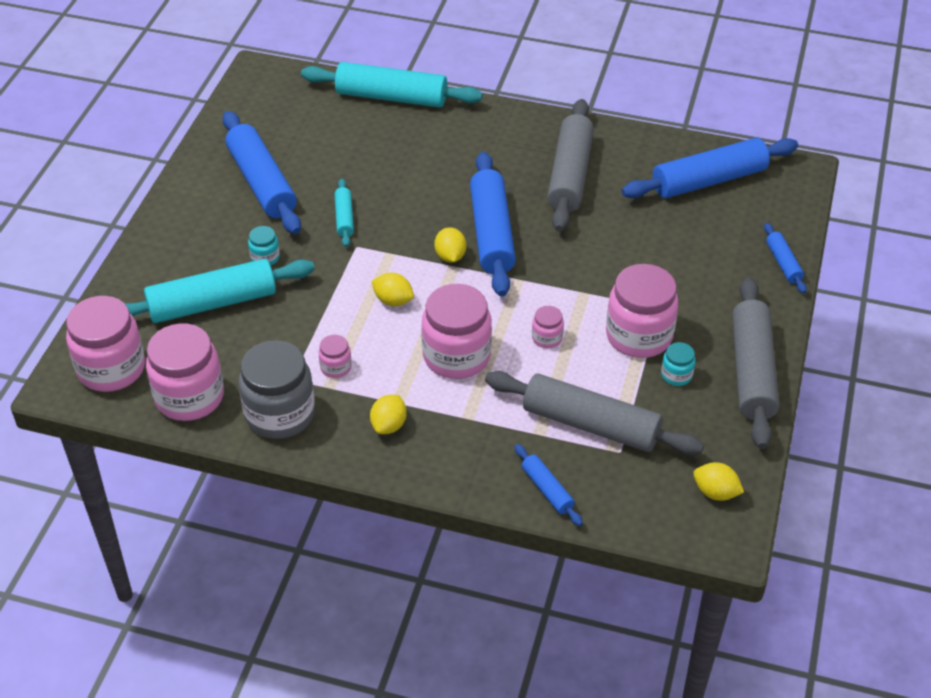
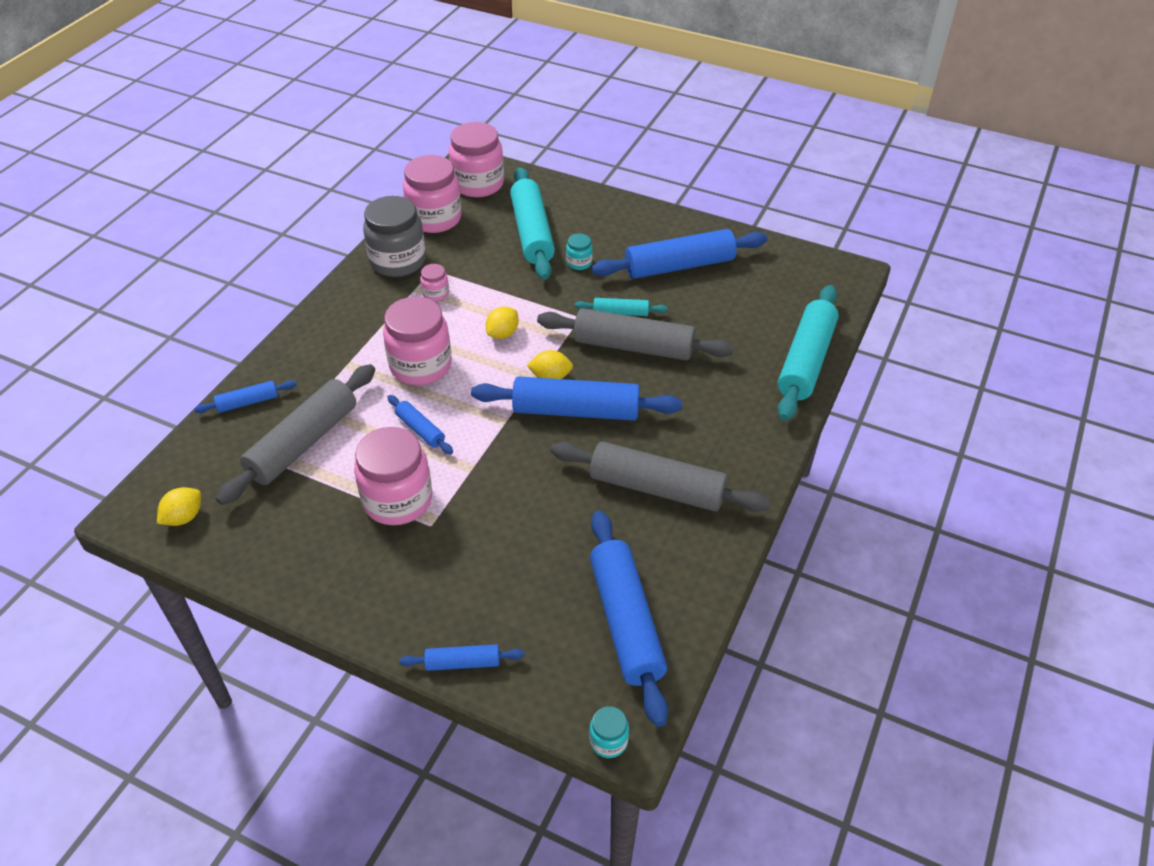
camera: 100 degrees right, 0 degrees up
yellow lemon [370,395,407,434] -> none
pink jar [532,306,564,348] -> blue rolling pin [387,395,453,454]
turquoise jar [661,342,696,386] -> turquoise jar moved to [589,706,629,758]
grey rolling pin [732,277,779,449] -> grey rolling pin moved to [537,308,734,361]

